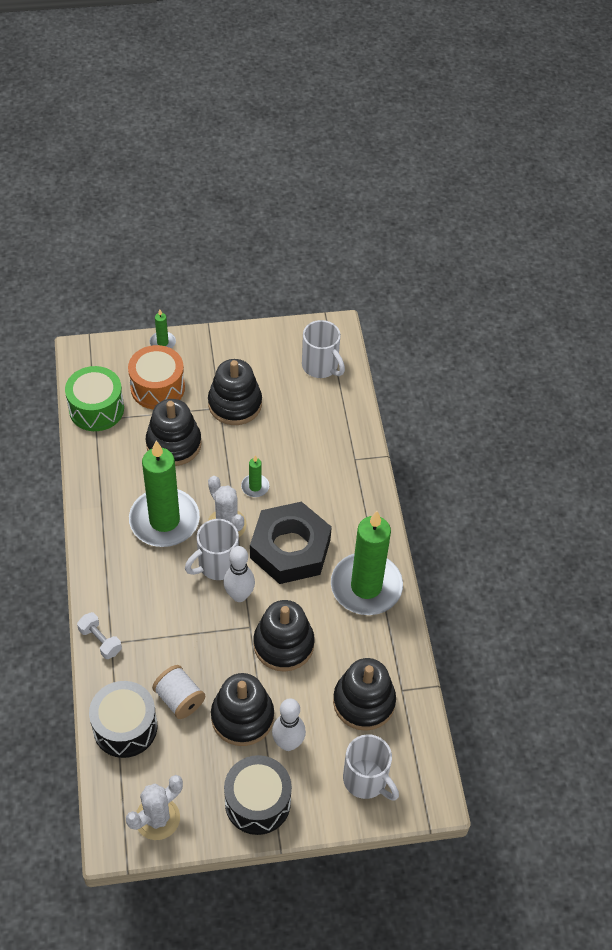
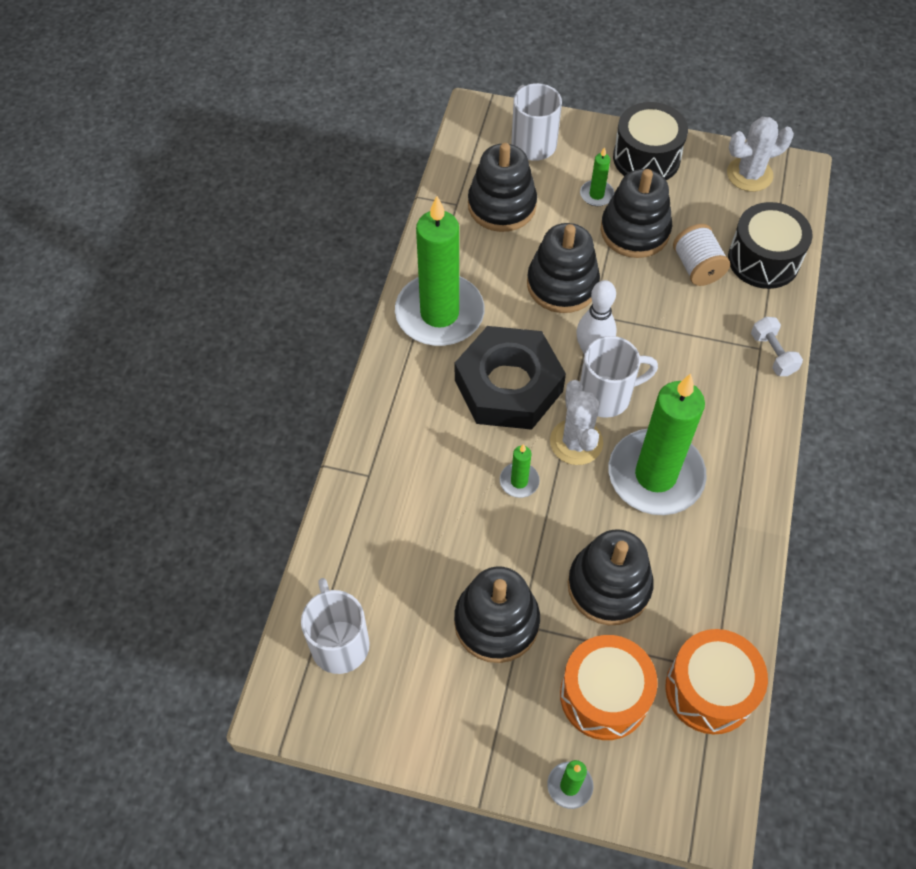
camera: 155 degrees left, 5 degrees up
green drum [65,366,124,431] -> orange drum [665,629,768,734]
white bowling pin [272,698,306,751] -> green candle [580,147,614,206]

